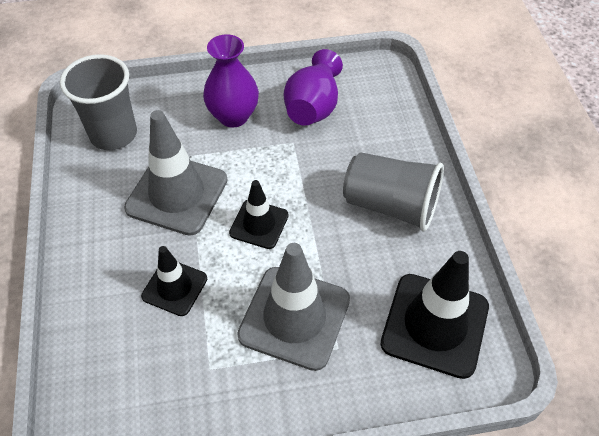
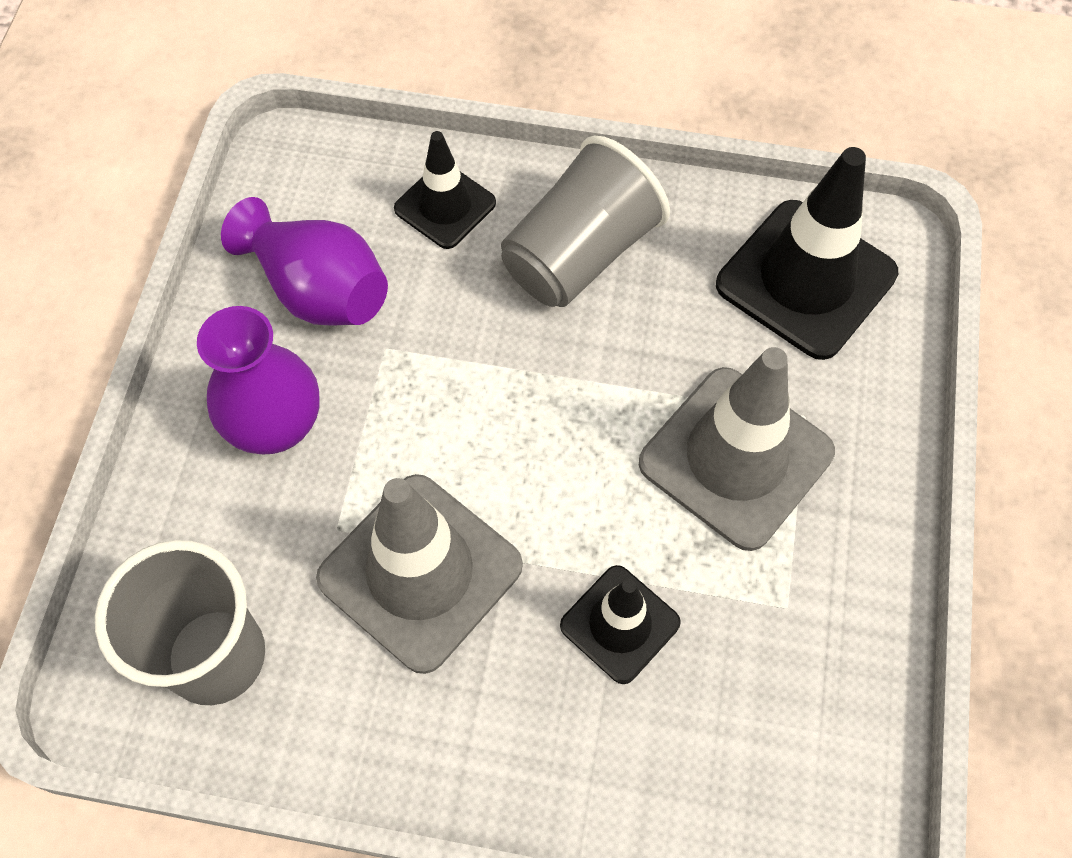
camera: 70 degrees left, 10 degrees up
black traffic cone [229,180,289,249] -> black traffic cone moved to [394,131,496,249]

